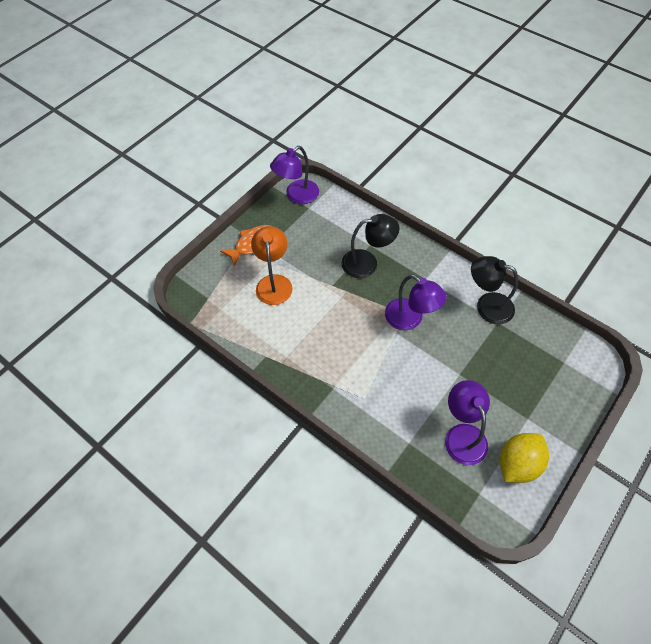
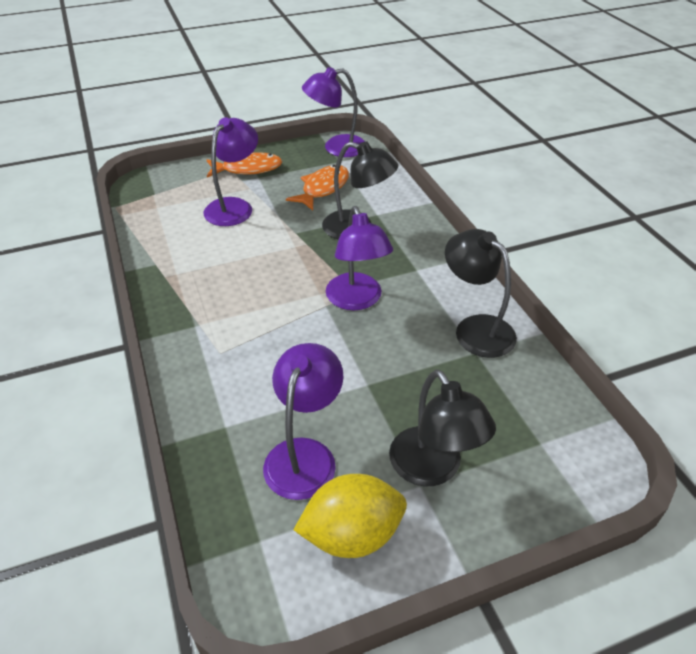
camera: 30 degrees right, 15 degrees down
orange lamp [251,226,292,305] -> purple lamp [204,117,258,226]
none -> orange fish [286,165,349,210]
none -> black lamp [389,370,496,487]

